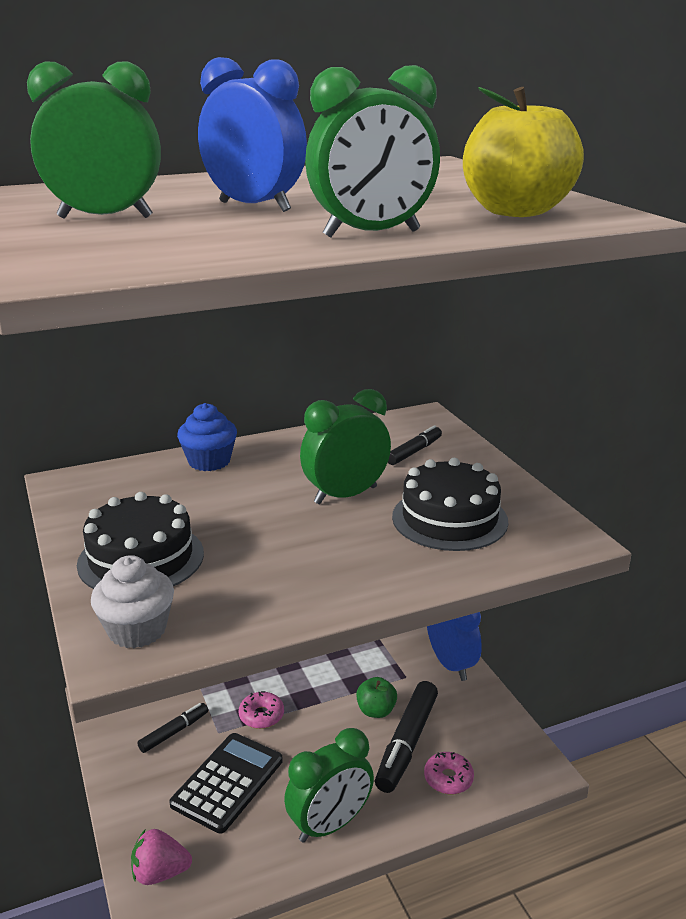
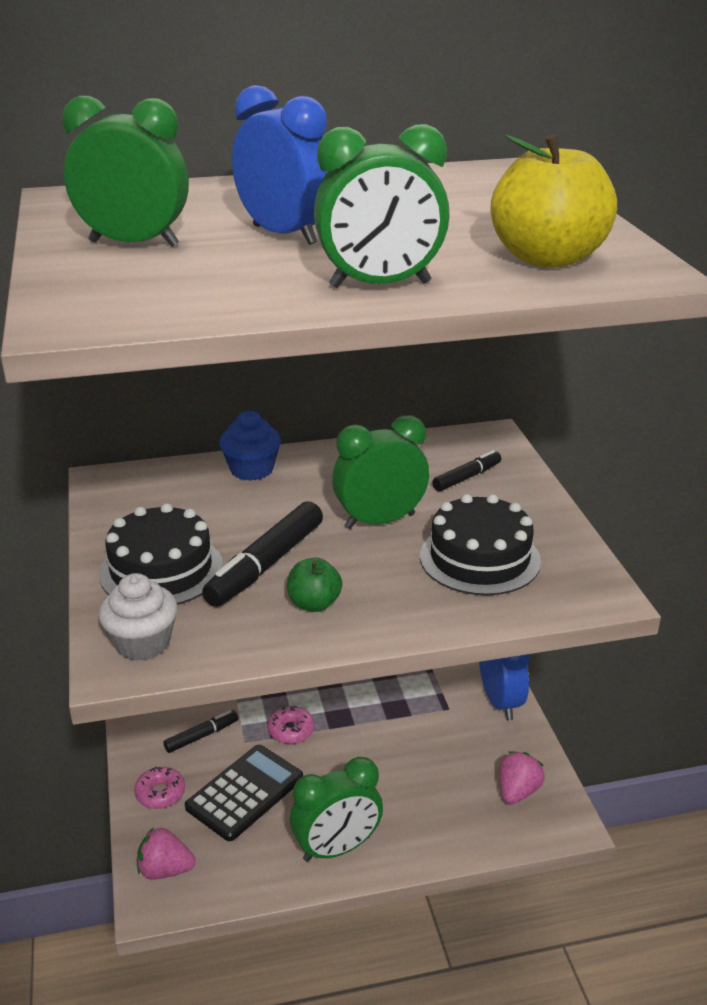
camera: 10 degrees right, 5 degrees up
green apple [356,677,397,718] -> green apple moved to [287,558,342,612]
black marker [375,681,438,793] -> black marker moved to [202,501,323,607]
pink donut [424,752,474,794] -> pink donut moved to [134,766,185,809]
none -> pink strawberry [500,751,545,804]

